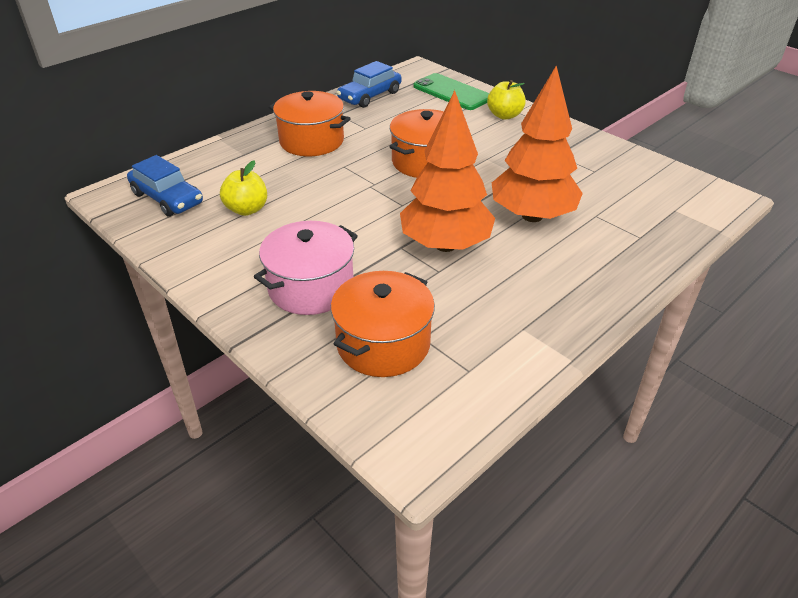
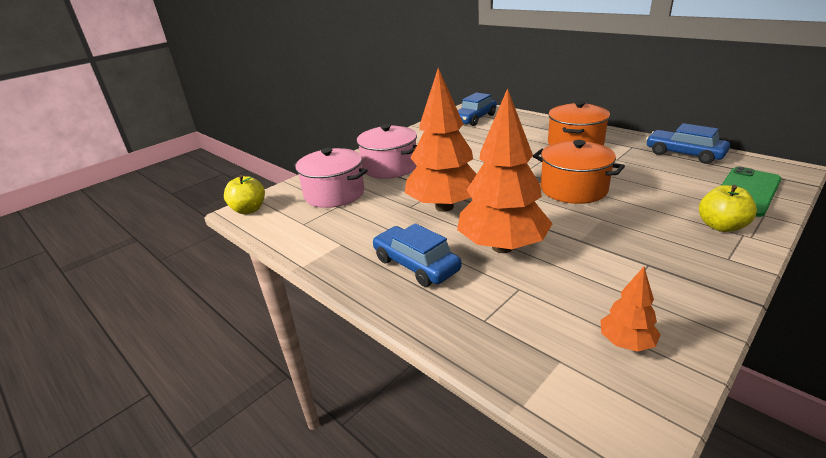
camera: 90 degrees right, 10 degrees down
yellow apple [220,160,267,216] -> yellow apple moved to [224,175,265,214]
orange pot [331,271,435,377] -> pink pot [294,148,368,208]
none -> blue car [372,223,461,287]
none -> orange tree [600,267,661,352]

